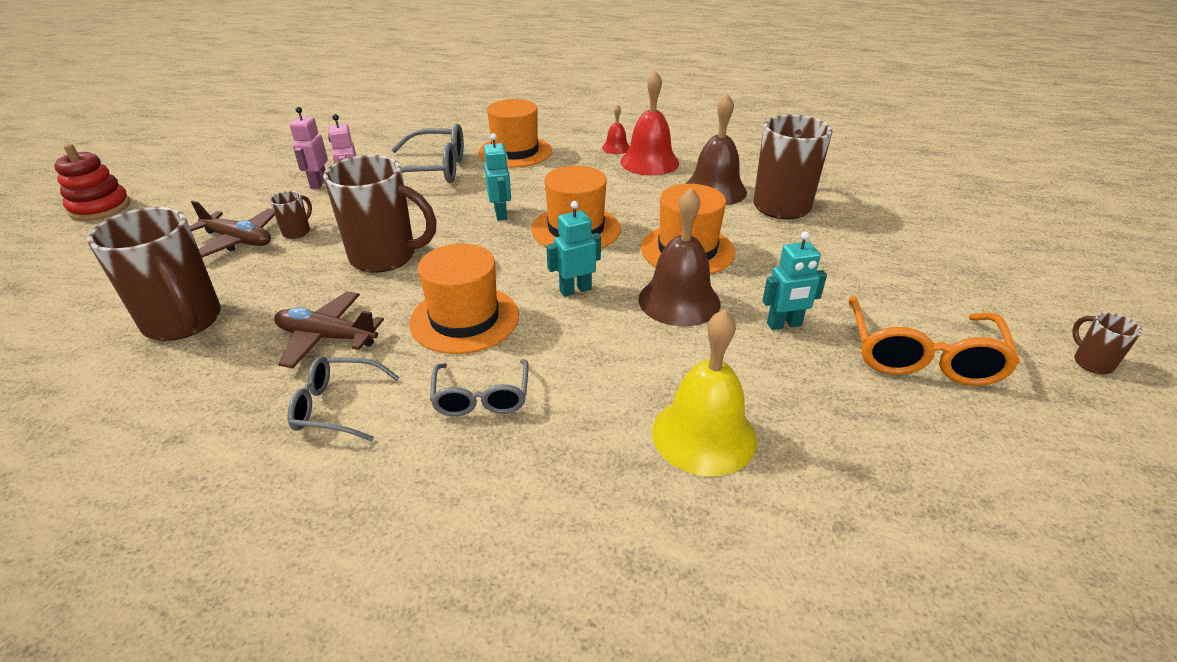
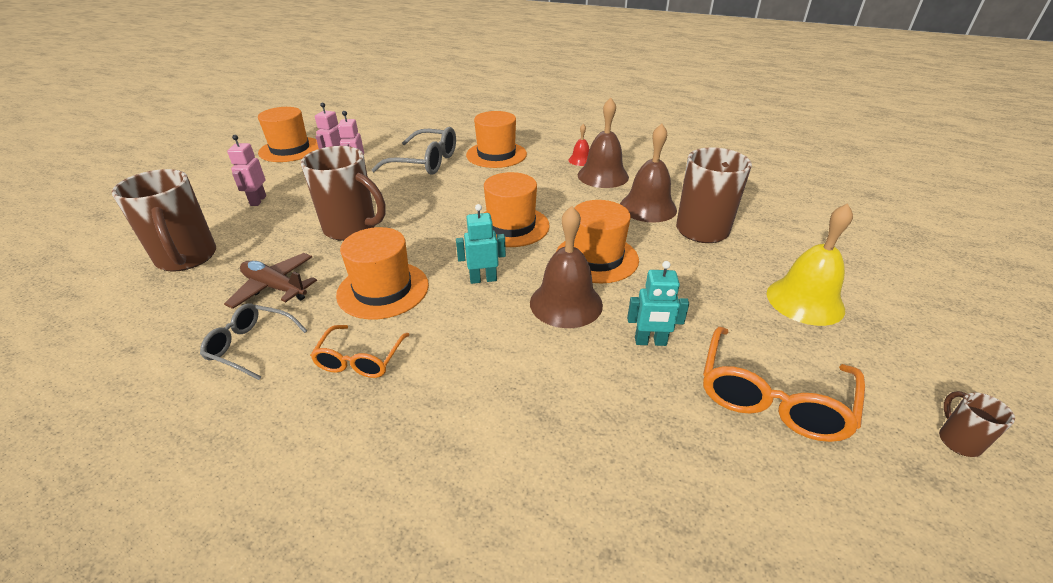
camera: 15 degrees right, 0 degrees up
red stacking toy [54,144,130,221] -> none
brown plane [190,200,275,258] -> pink robot [227,135,266,206]
brown mug [270,191,312,239] -> none
grey glasses [430,359,528,416] -> orange glasses [310,325,410,378]
turquoise robot [484,133,511,221] -> none
red bell [620,71,679,175] -> brown bell [578,98,629,188]
yellow bell [652,309,757,476] -> yellow bell moved to [767,203,853,326]
none -> orange hat [258,107,319,162]

